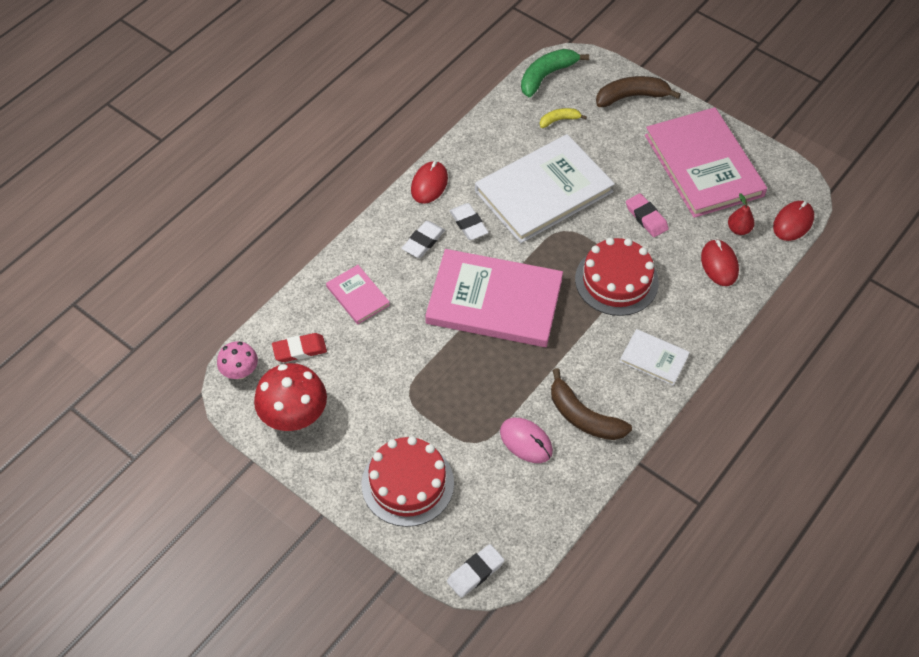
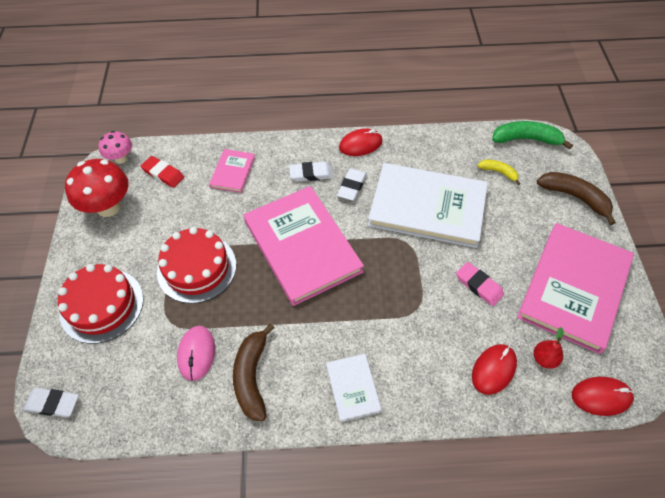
camera: 50 degrees right, 0 degrees up
red cake [575,237,659,316] -> red cake moved to [157,227,236,304]
pink eraser [626,193,669,237] -> pink eraser turned 60 degrees counterclockwise [456,262,504,306]

